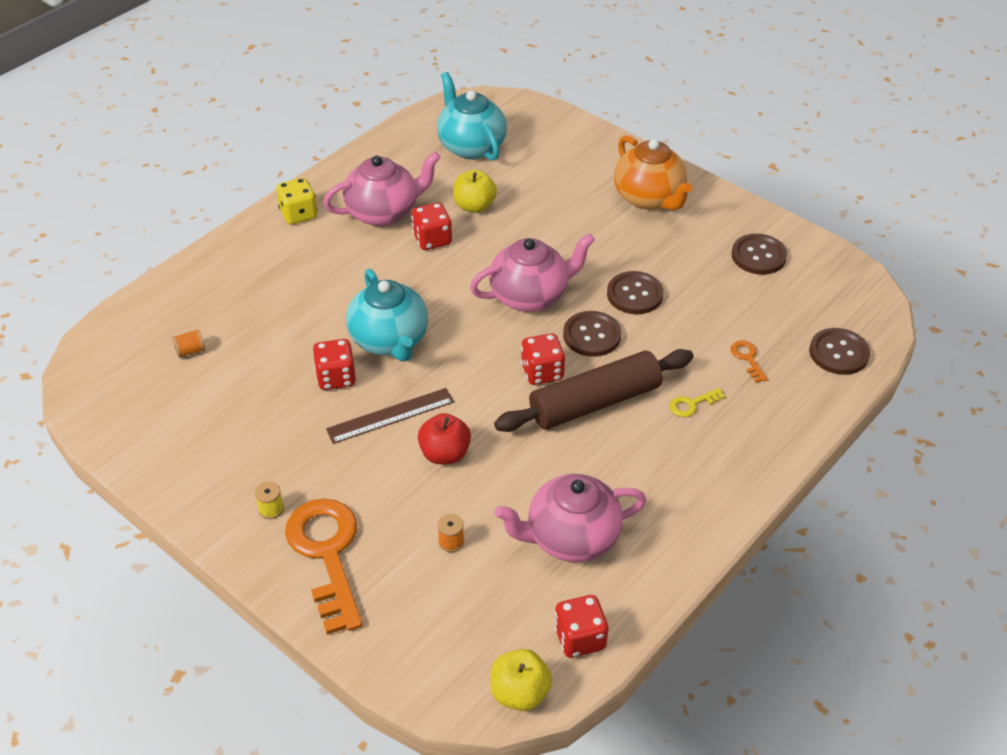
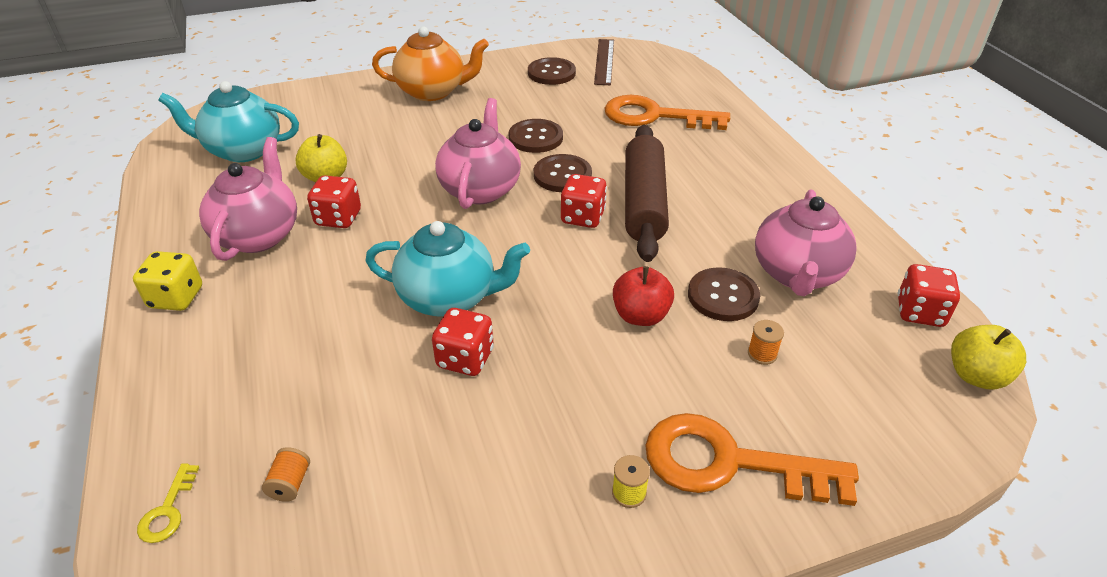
camera: 60 degrees left, 5 degrees down
brown ruler [326,388,454,444] -> brown ruler moved to [594,39,614,85]
yellow key [670,388,725,417] -> yellow key moved to [137,464,199,543]
orange key [731,340,768,383] -> orange key [605,95,730,130], size x2.43
brown button [809,328,870,375] -> brown button moved to [688,267,760,321]

